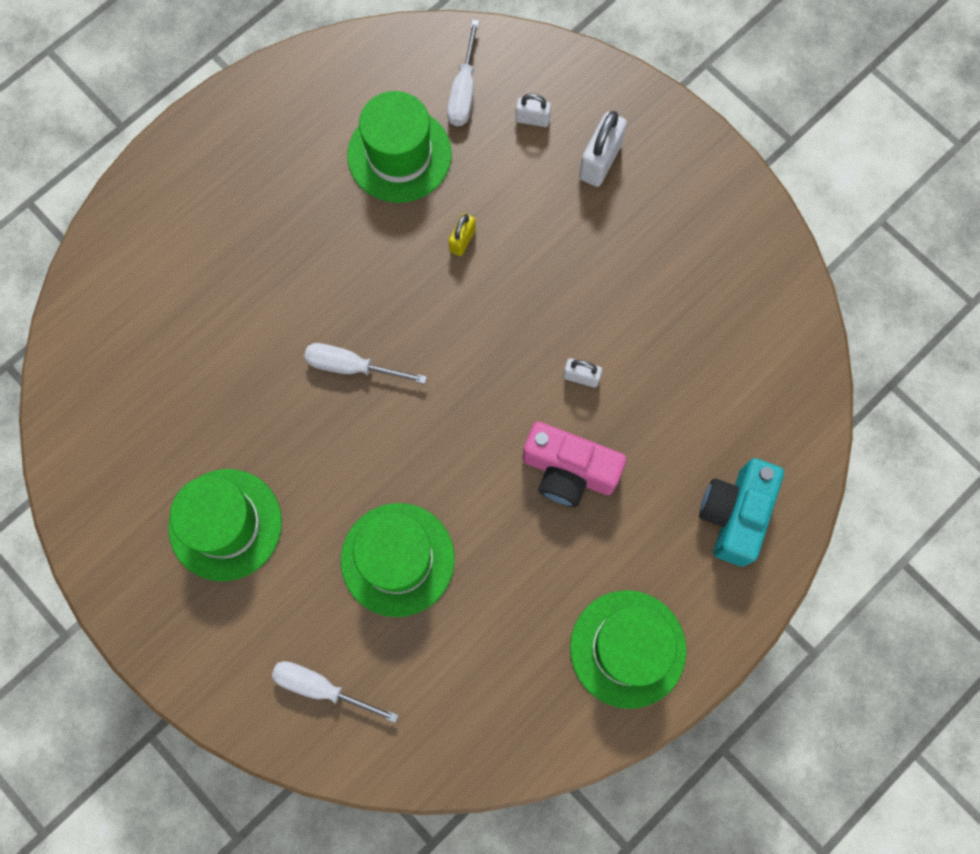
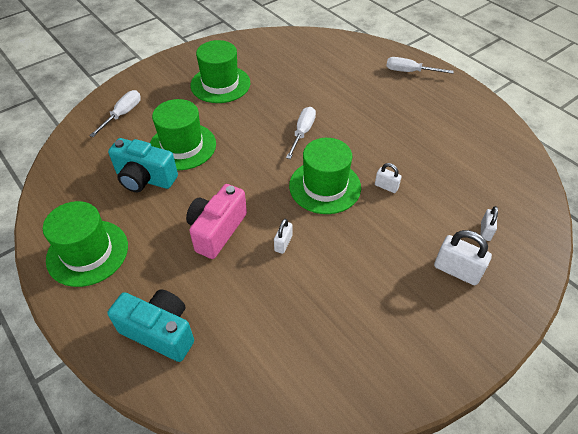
camera: 95 degrees right, 25 degrees down
green hat [347,91,452,203] -> green hat moved to [289,138,361,214]
white screwdriver [447,20,479,126] -> white screwdriver moved to [386,57,454,74]
yellow padlock [449,213,476,256] -> white padlock [375,163,402,193]
none -> turquoise camera [108,138,178,192]

